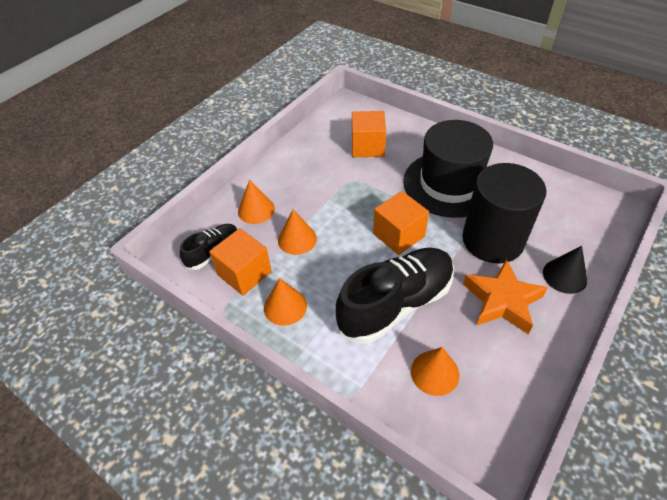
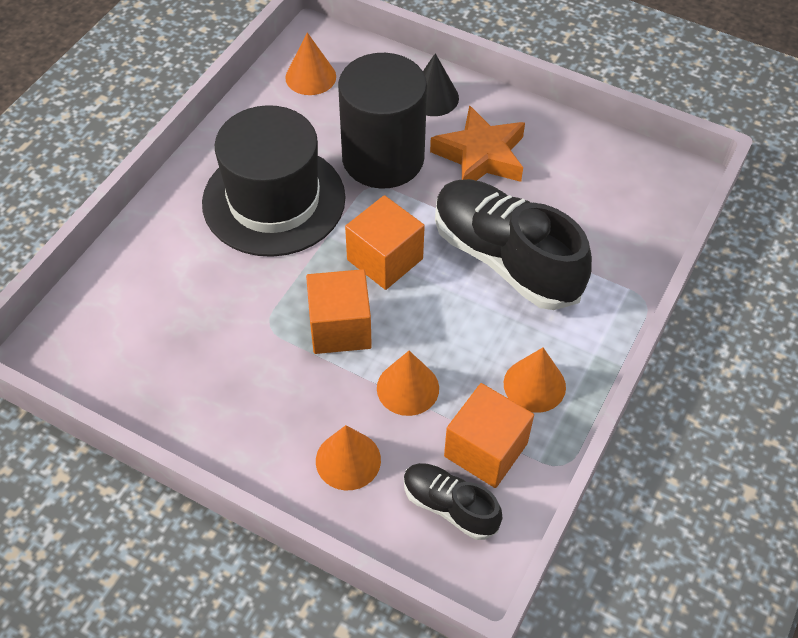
camera: 100 degrees left, 5 degrees up
orange cube [352,111,386,157] -> orange cube moved to [306,269,372,354]
orange cone [411,347,459,396] -> orange cone moved to [285,32,336,95]

